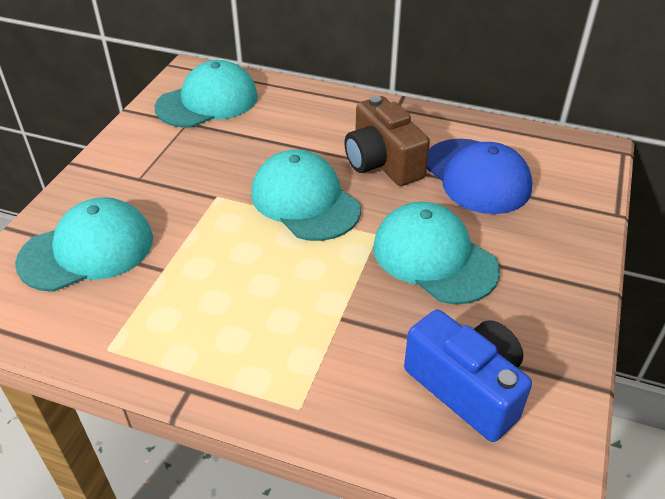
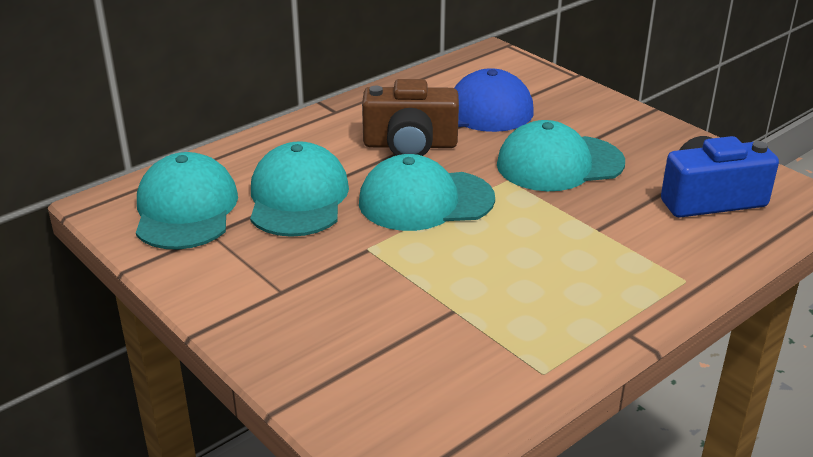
camera: 60 degrees left, 10 degrees down
turquoise cap [15,197,153,292] -> turquoise cap moved to [250,141,349,237]

